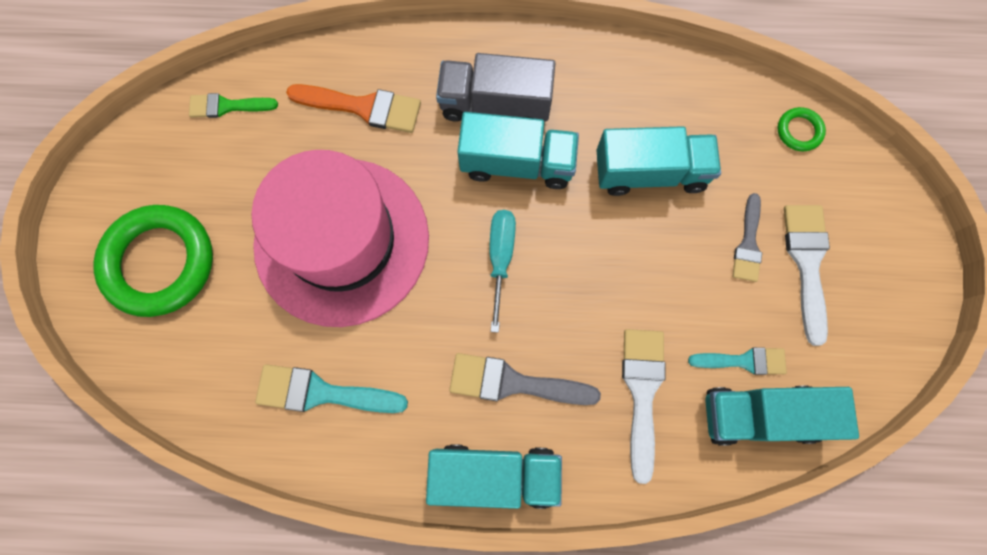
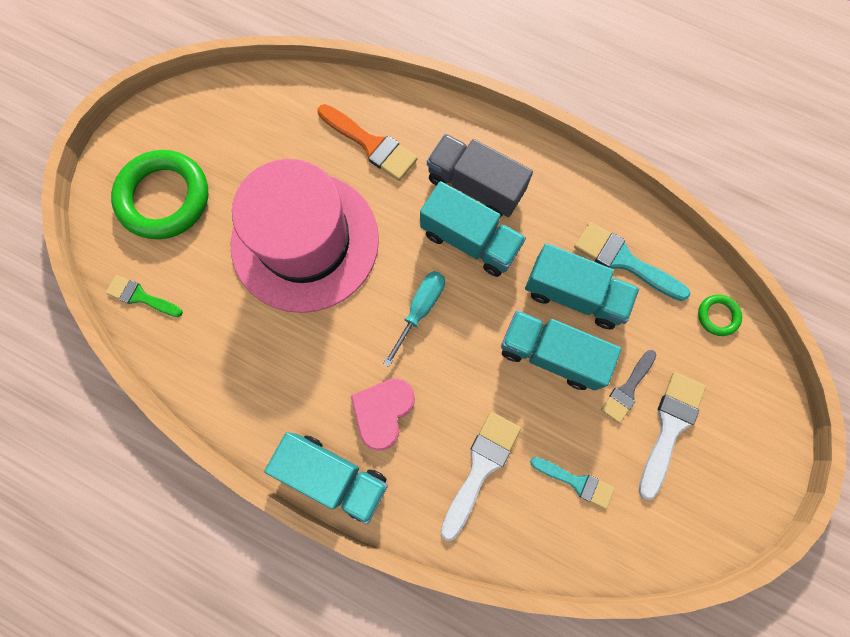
camera: 25 degrees right, 0 degrees up
green brush [189,93,278,118] -> green brush moved to [106,275,183,317]
turquoise brush [255,364,408,413] -> turquoise brush moved to [574,222,690,301]
grey brush [449,353,601,405] -> pink heart [351,378,415,451]
turquoise truck [705,386,859,445] -> turquoise truck moved to [501,310,621,391]

